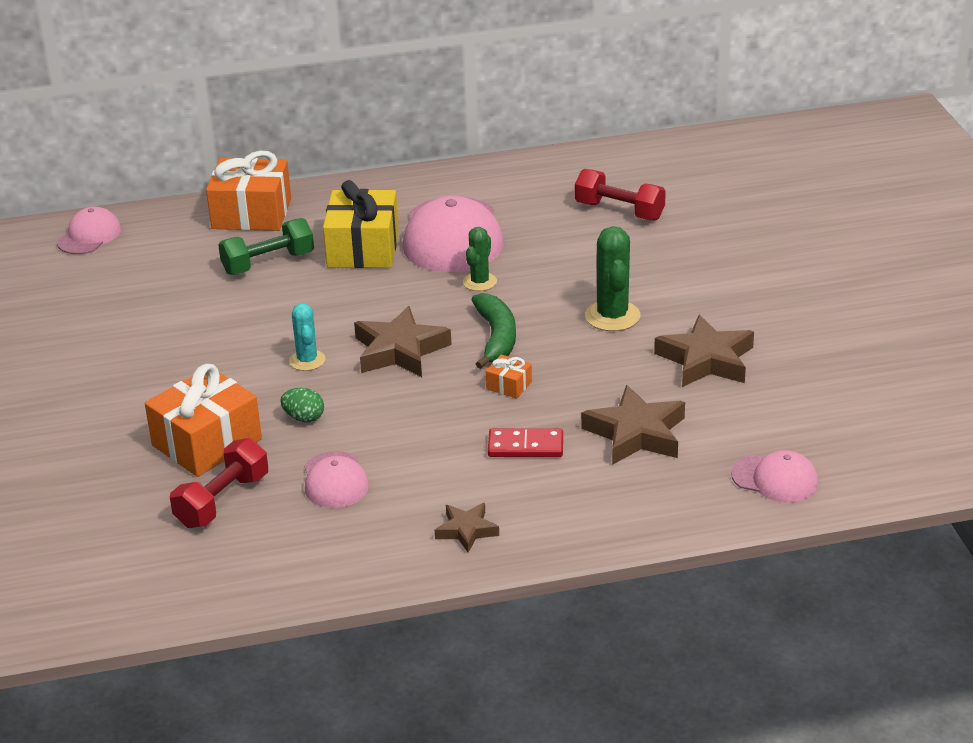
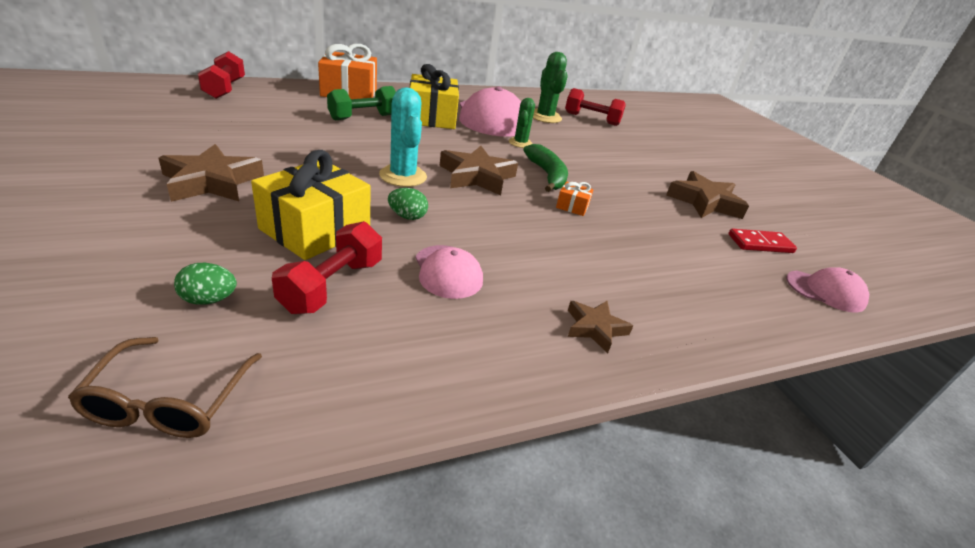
camera: 15 degrees left, 0 degrees up
pink cap [57,207,121,254] -> red dumbbell [198,51,245,99]
orange gift [145,364,262,477] -> yellow gift [251,150,370,260]
turquoise cactus [289,304,325,371] -> turquoise cactus [379,87,427,187], size x1.57
red domino [488,428,563,457] -> red domino moved to [728,228,797,253]
brown star [581,385,685,465] -> brown star moved to [158,144,264,202]
green cactus [585,226,640,331] -> green cactus moved to [533,52,568,123]
none -> brown glasses [68,337,262,438]
none -> green egg [174,263,237,305]

